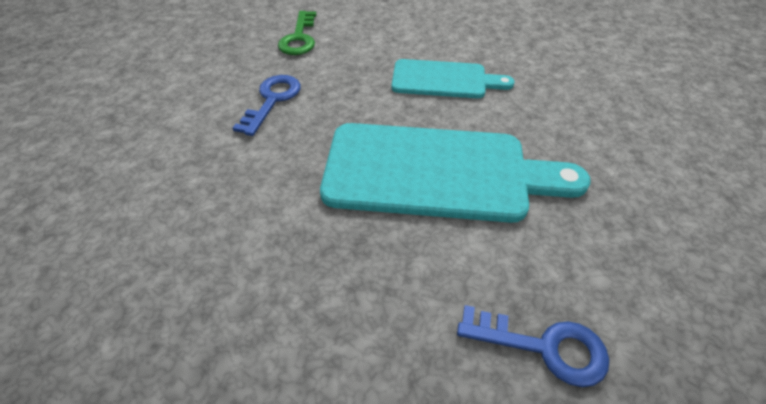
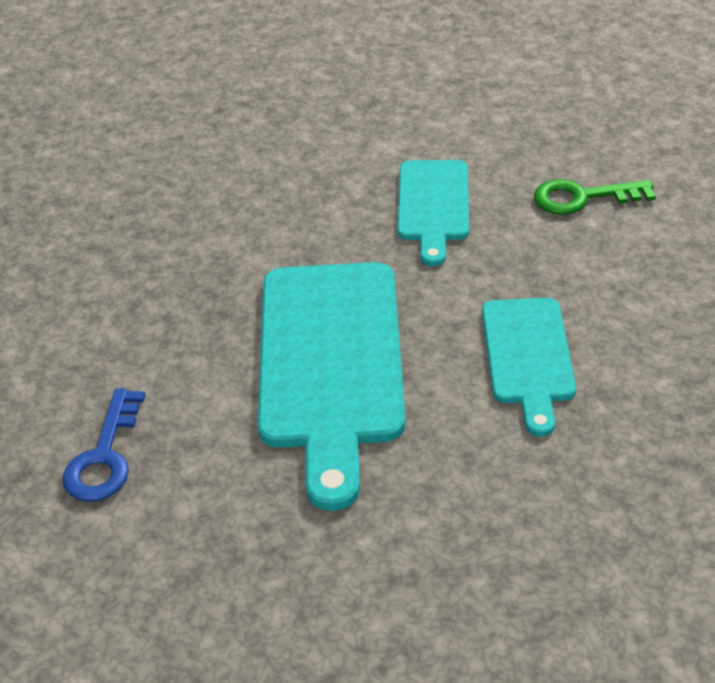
camera: 85 degrees right, 5 degrees down
blue key [233,75,301,136] -> turquoise cutting board [398,160,469,266]

